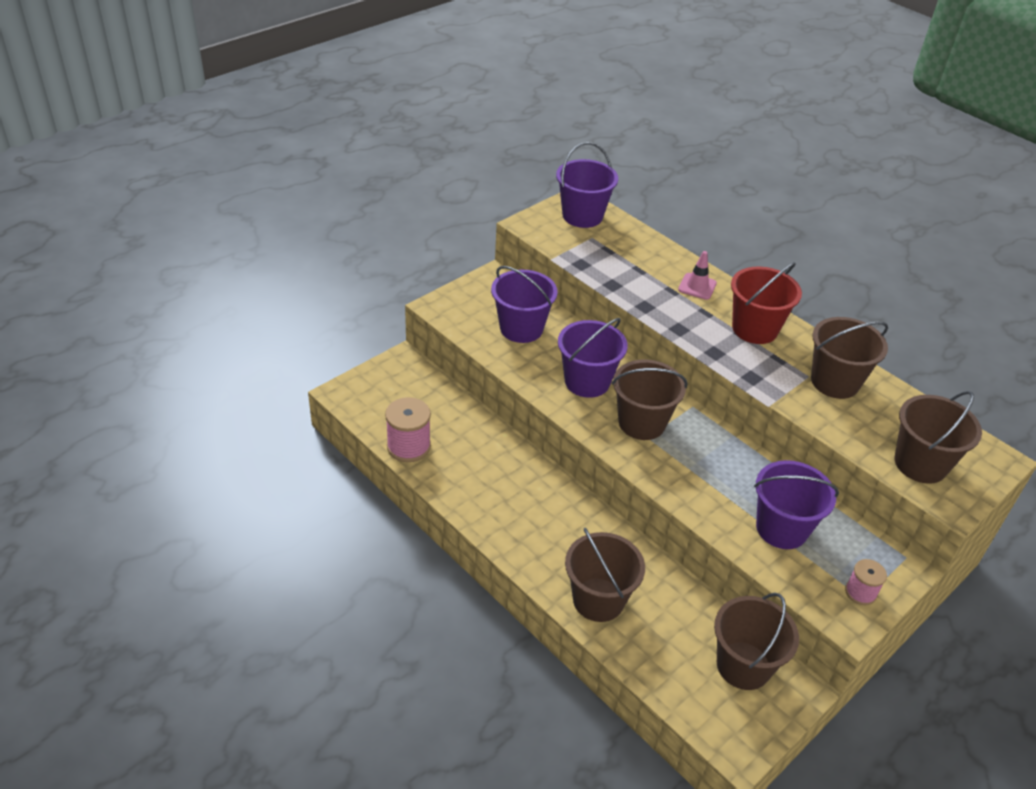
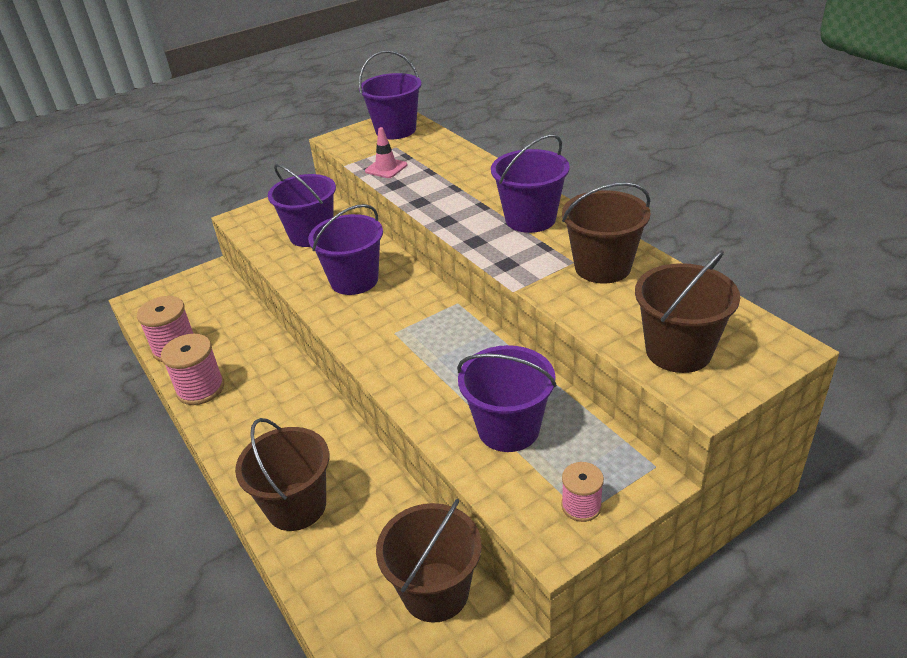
camera: 15 degrees right, 5 degrees down
brown bucket [612,360,688,440] -> none
pink traffic cone [678,251,717,300] -> pink traffic cone moved to [365,127,407,178]
red bucket [731,262,802,344] -> purple bucket [491,134,570,233]
none -> pink spool [161,334,225,405]

